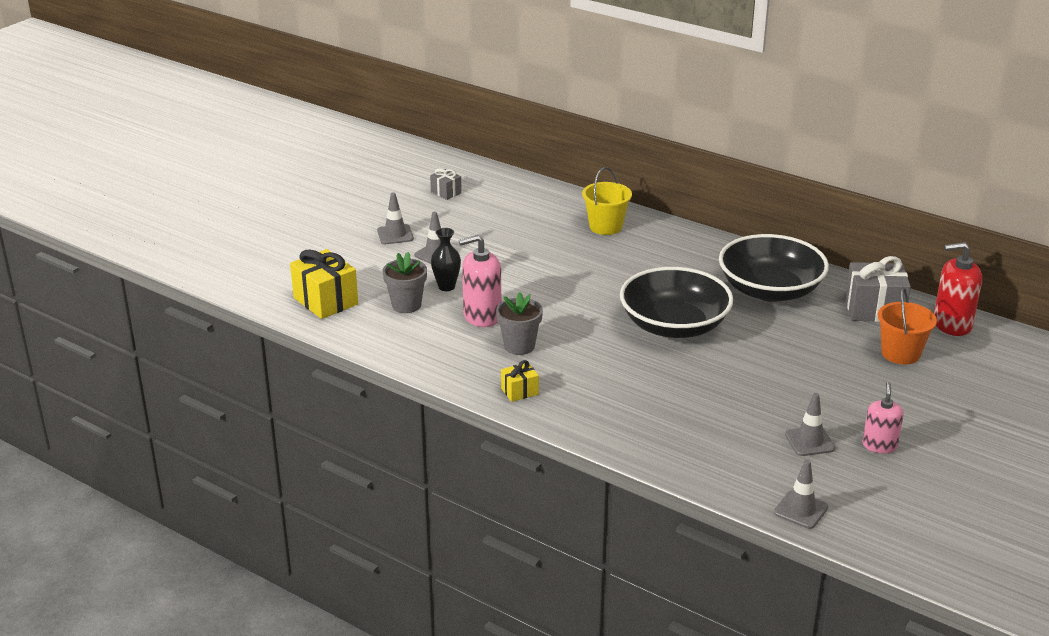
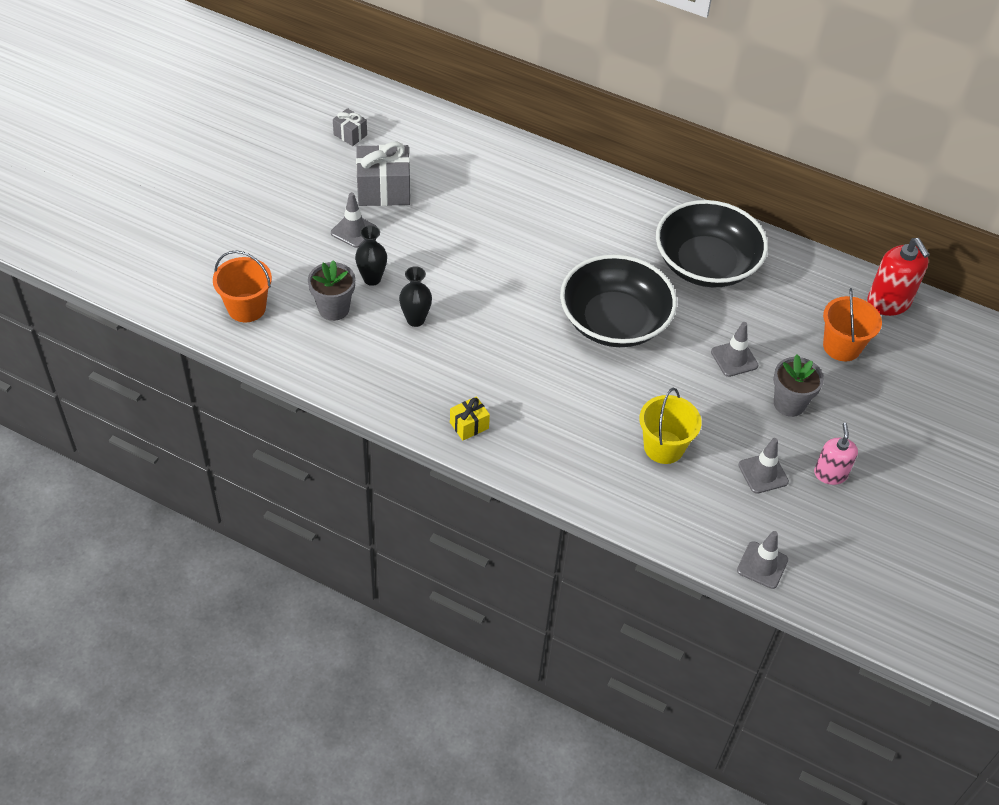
camera: 10 degrees left, 20 degrees up
yellow gift [290,249,358,319] -> orange bucket [213,250,272,322]
grey traffic cone [377,192,414,244] -> grey traffic cone moved to [711,322,758,377]
pink soap dispenser [459,235,501,327] -> black vase [399,266,432,327]
grey flower pot [496,292,543,355] -> grey flower pot moved to [773,354,824,417]
yellow bucket [582,167,632,235] -> yellow bucket moved to [639,388,702,464]
grey gift [845,256,911,322] -> grey gift moved to [356,142,410,206]
red soap dispenser [934,242,982,336] -> red soap dispenser turned 105 degrees counterclockwise [867,238,930,316]

